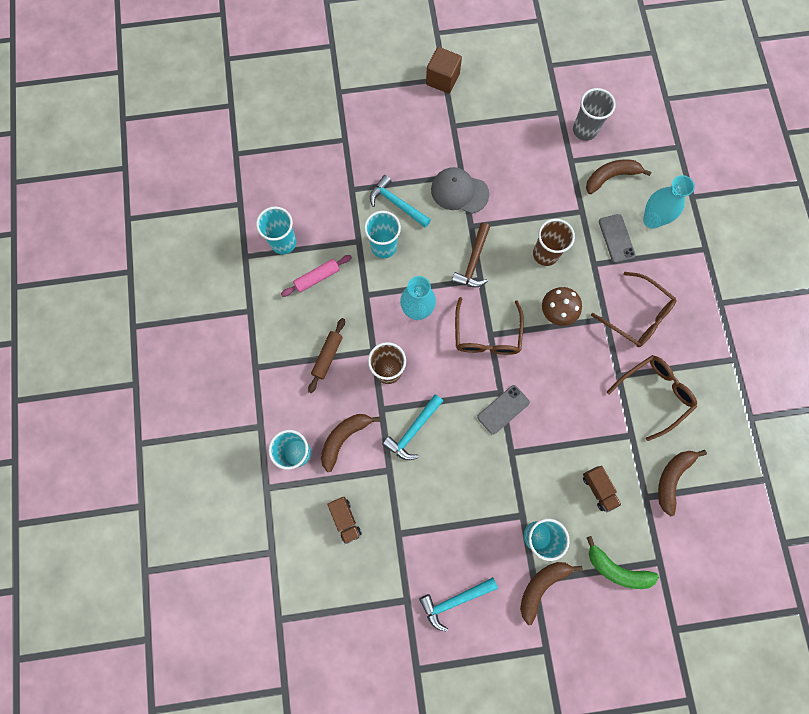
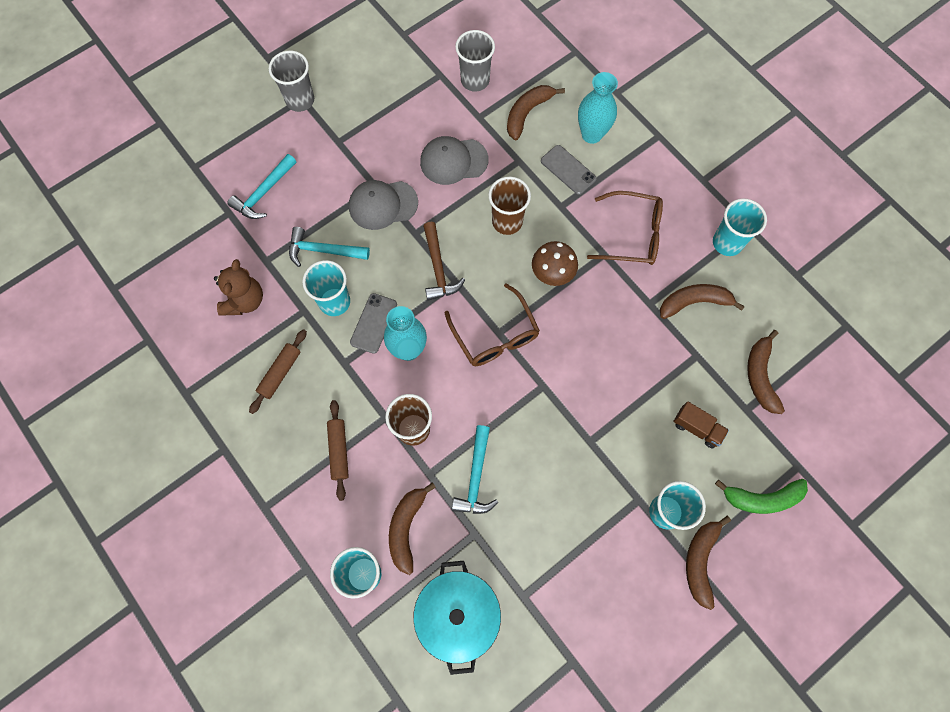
camera: 30 degrees left, 5 degrees down
turquoise cup [256,207,296,254] -> turquoise cup moved to [713,198,767,256]
pink rolling pin [281,255,352,297] -> brown rolling pin [249,329,307,414]
brown truck [327,497,362,544] -> turquoise pot [413,561,501,675]
turquoise hammer [419,577,498,632] -> turquoise hammer moved to [227,154,296,219]
brown cube [426,47,462,93] -> grey cup [269,51,314,112]
grey phone [477,385,530,435] -> grey phone moved to [350,293,397,354]
brown glasses [607,355,697,441] -> brown banana [660,284,745,319]
none -> brown teddy bear [214,259,263,316]
none -> grey cap [420,136,488,185]

